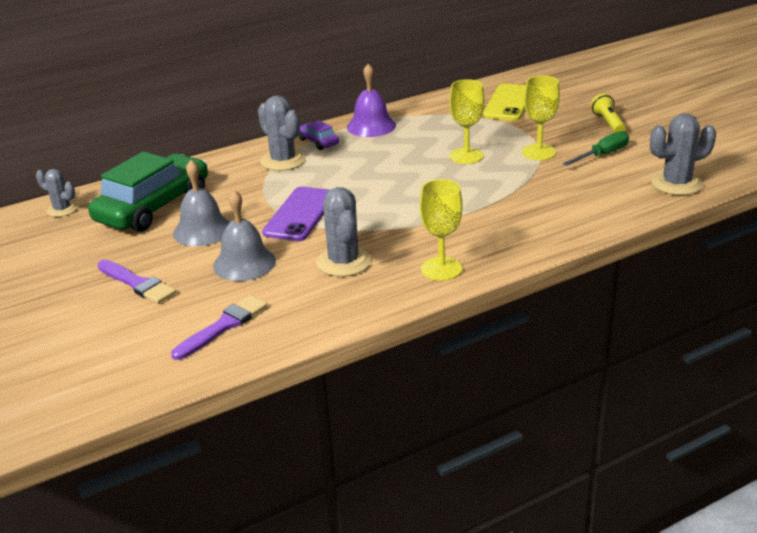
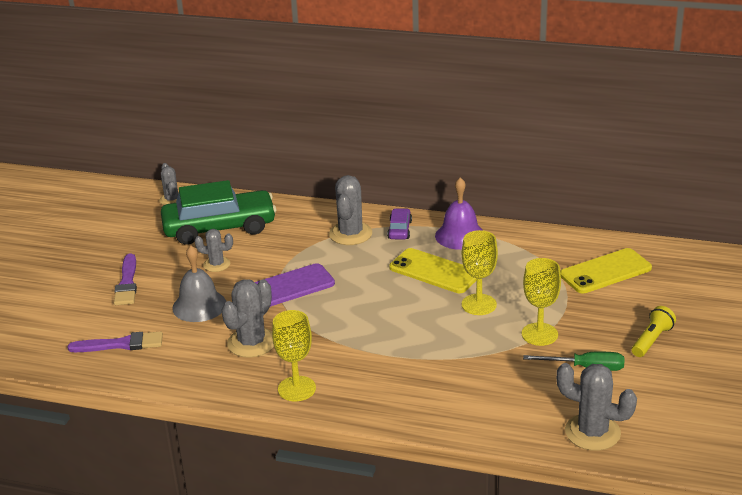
camera: 45 degrees right, 0 degrees up
grey bell [173,160,230,246] -> grey cactus [194,229,233,272]
none -> yellow phone [389,248,477,293]

